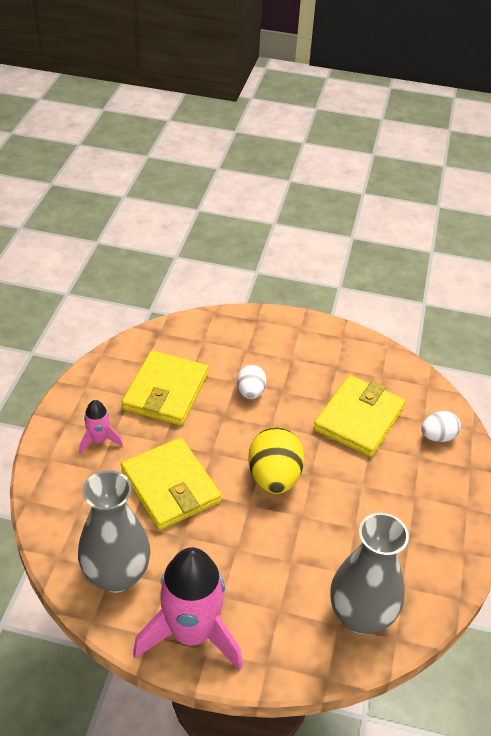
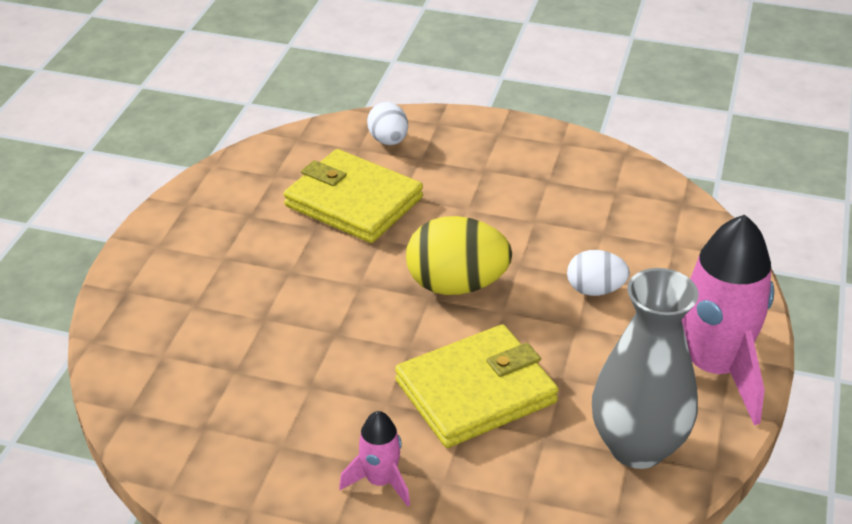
camera: 85 degrees left, 5 degrees down
yellow wallet [122,351,208,426] -> none
white egg [237,365,266,399] -> white egg moved to [567,250,630,296]
grey vase [330,513,409,634] -> none

